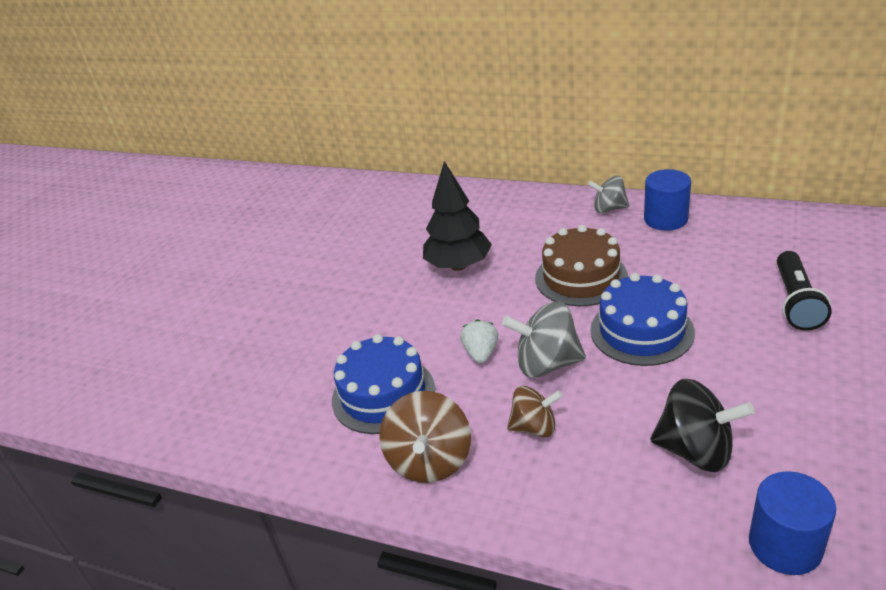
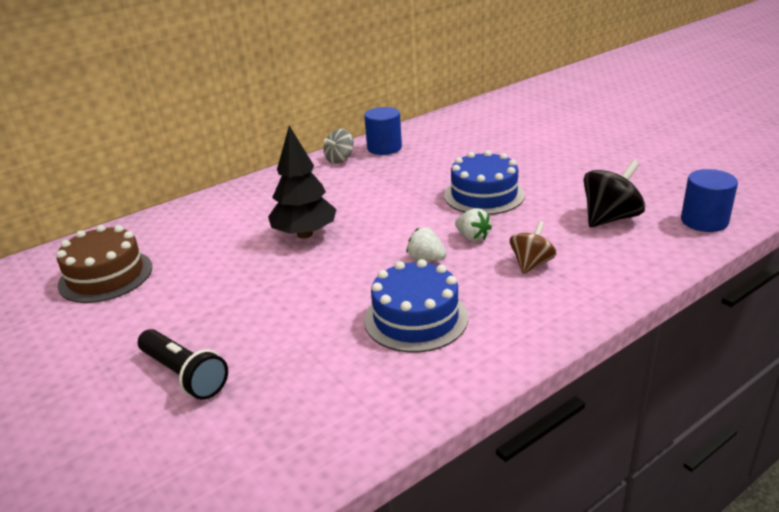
camera: 60 degrees left, 5 degrees down
brown spinning top [379,391,471,483] -> none
grey spinning top [502,301,586,378] -> white strawberry [455,208,492,242]
brown cake [535,225,628,306] -> brown cake moved to [56,225,152,303]
black flashlight [777,251,832,331] -> black flashlight moved to [138,329,228,400]

